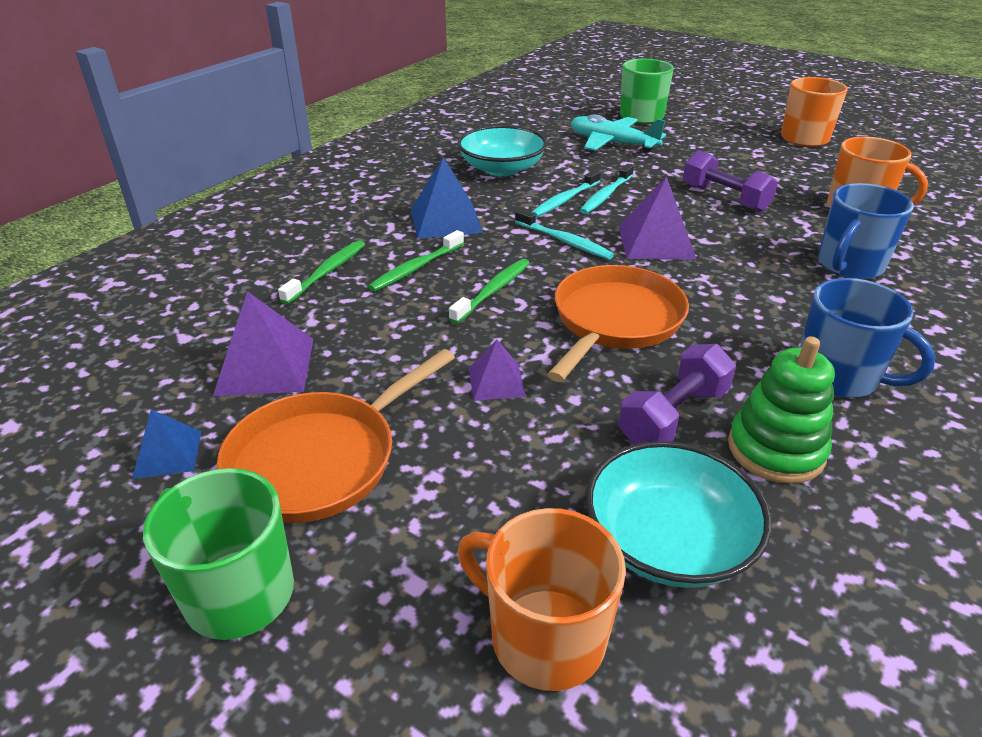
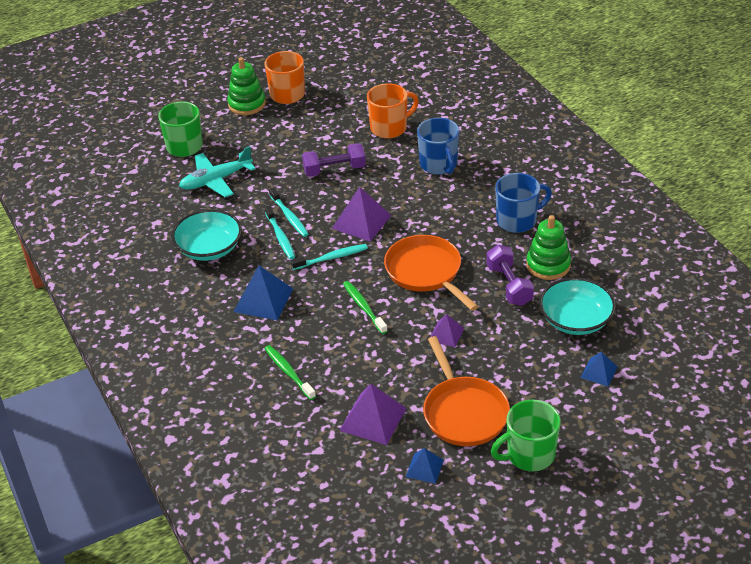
camera: 60 degrees left, 5 degrees up
green toothbrush [368,230,464,292] -> none
orange mug [458,508,626,691] -> blue pyramid [580,352,618,386]
none -> green stacking toy [227,57,266,115]

